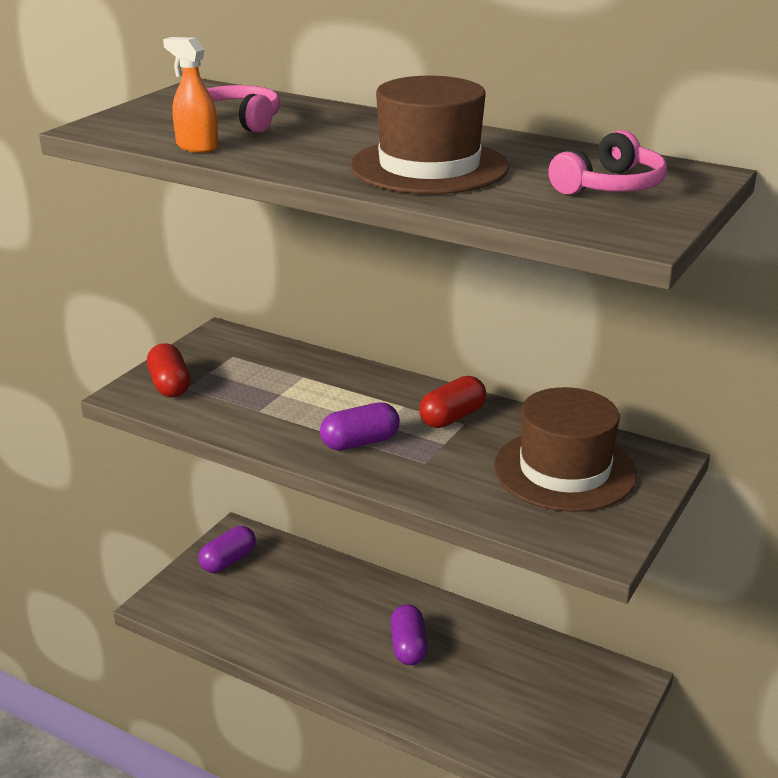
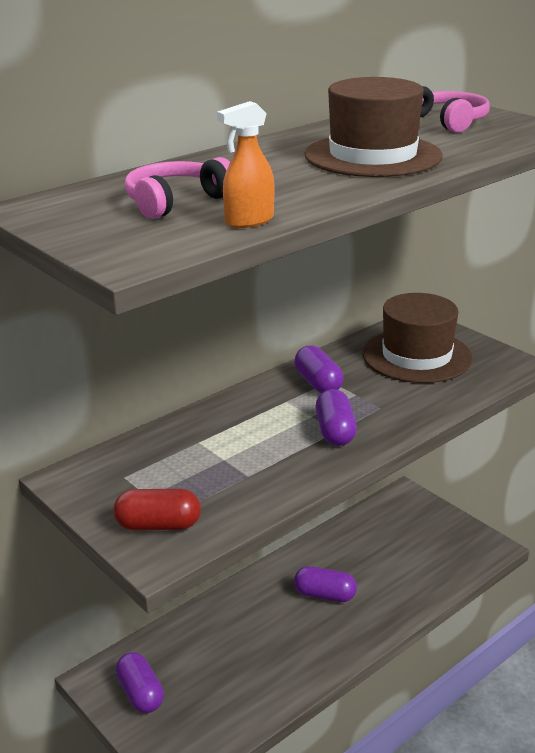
camera: 70 degrees left, 0 degrees up
red capsule [419,376,486,428] -> purple capsule [294,345,343,393]

